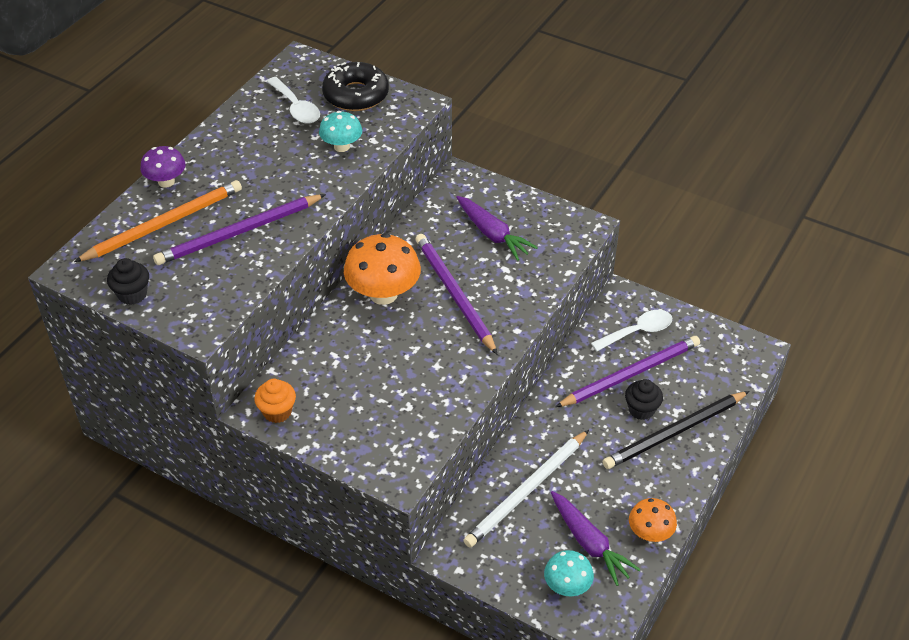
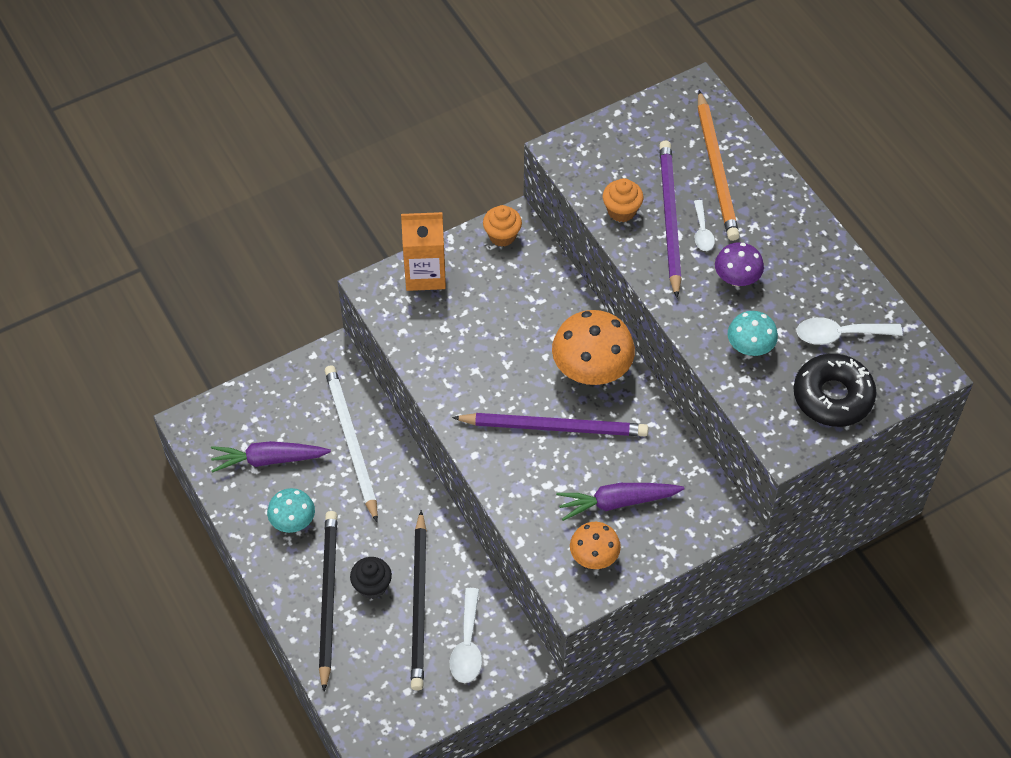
camera: 120 degrees right, 10 degrees up
black cupcake [107,258,149,305] -> none
purple mushroom [140,146,186,188] -> purple mushroom moved to [715,243,764,287]
turquoise mushroom [544,550,594,596] -> turquoise mushroom moved to [267,488,315,533]
purple pencil [555,336,700,407] -> black pencil [411,510,427,691]
orange mushroom [629,498,677,542] -> orange mushroom moved to [570,522,621,569]
none -> orange carton [401,212,446,291]
none -> orange cupcake [603,178,643,222]
none -> white spoon [694,200,715,251]

